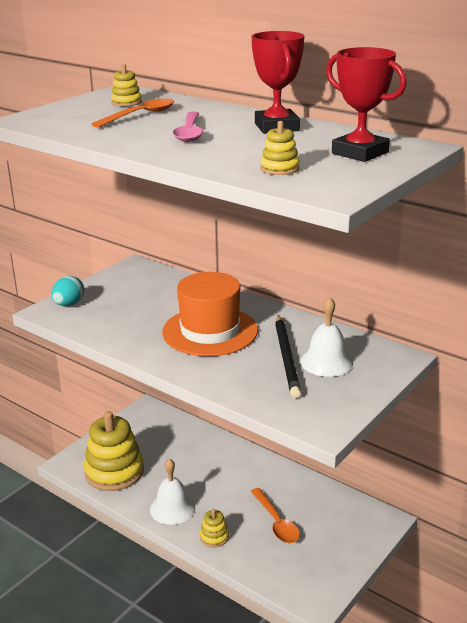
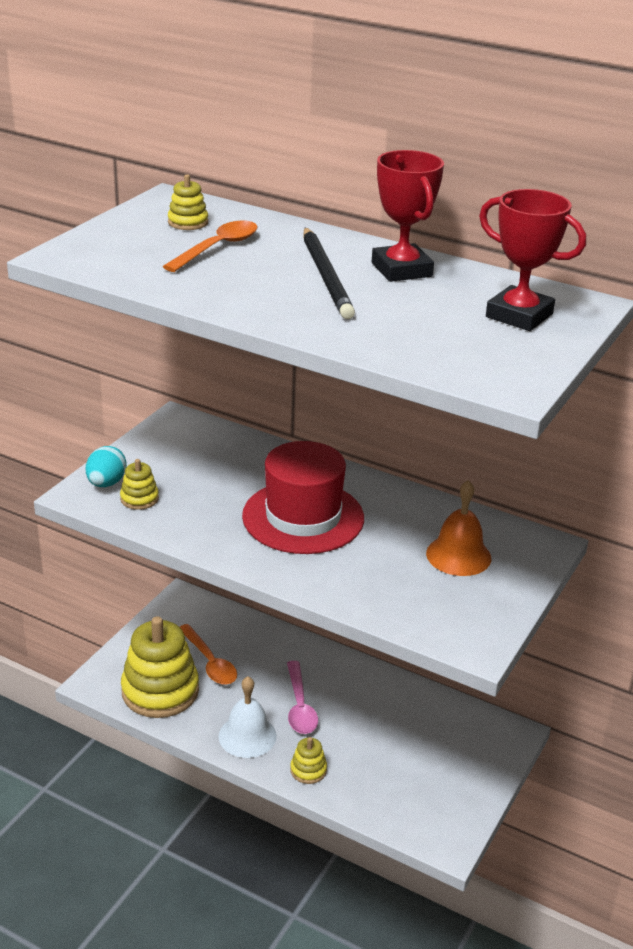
camera: 10 degrees left, 5 degrees up
orange hat [162,272,258,356] -> red hat [242,441,364,554]
pink spoon [173,111,203,142] -> pink spoon moved to [287,661,318,734]
orange spoon [251,488,300,543] -> orange spoon moved to [180,624,237,685]
yellow stacking toy [260,121,300,175] -> yellow stacking toy moved to [120,459,159,510]
black pencil [275,315,301,398] -> black pencil moved to [304,228,355,319]
white bell [300,297,353,377] -> orange bell [426,480,491,576]

